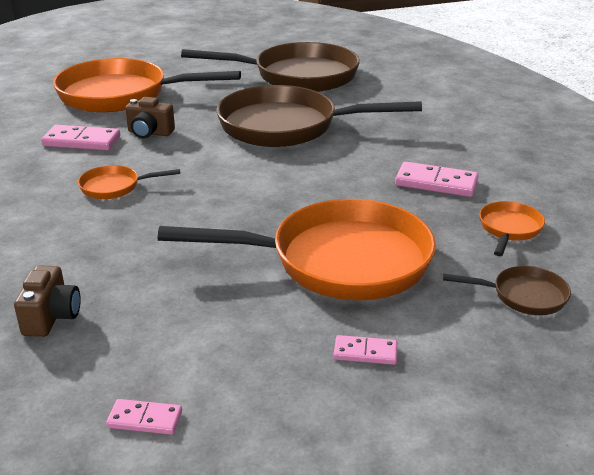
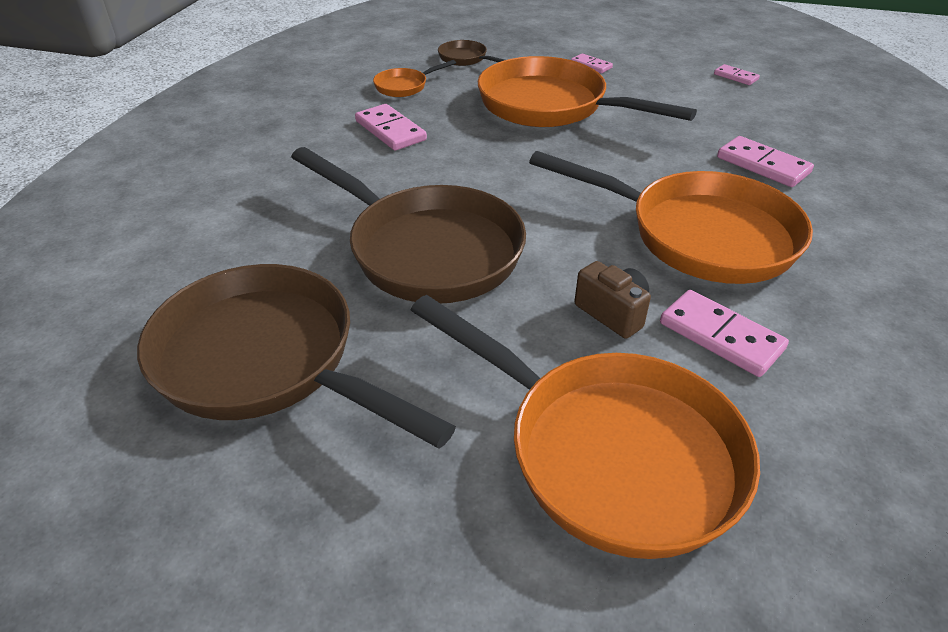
camera: 145 degrees left, 10 degrees up
brown camera [14,265,81,337] -> none
orange pan [78,165,180,199] -> orange pan [529,151,813,284], size x2.31
none -> pink domino [717,136,814,187]

